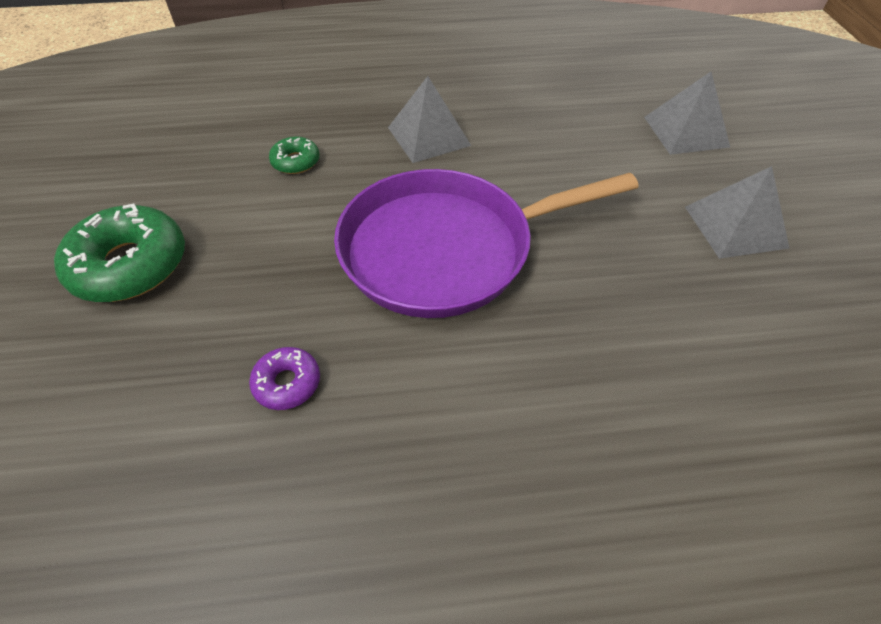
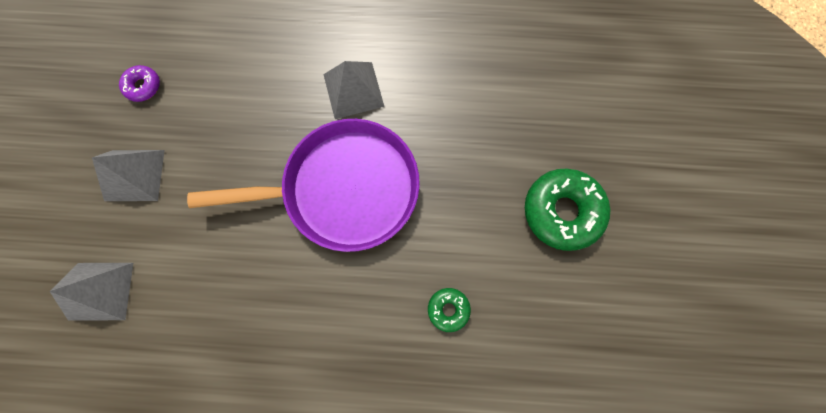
camera: 170 degrees left, 25 degrees up
purple donut [249,347,320,410] -> purple donut moved to [119,65,160,102]
grey pyramid [388,76,471,163] -> grey pyramid moved to [323,61,384,119]

